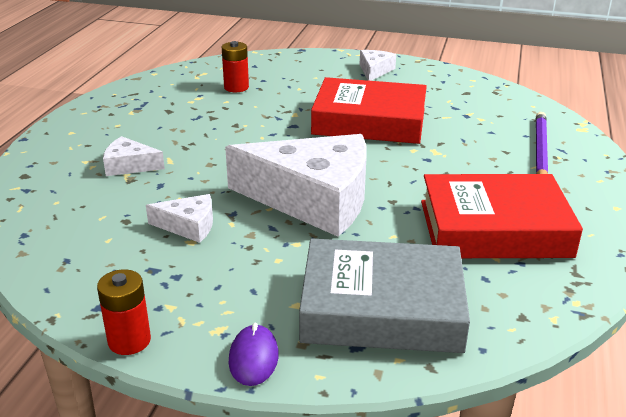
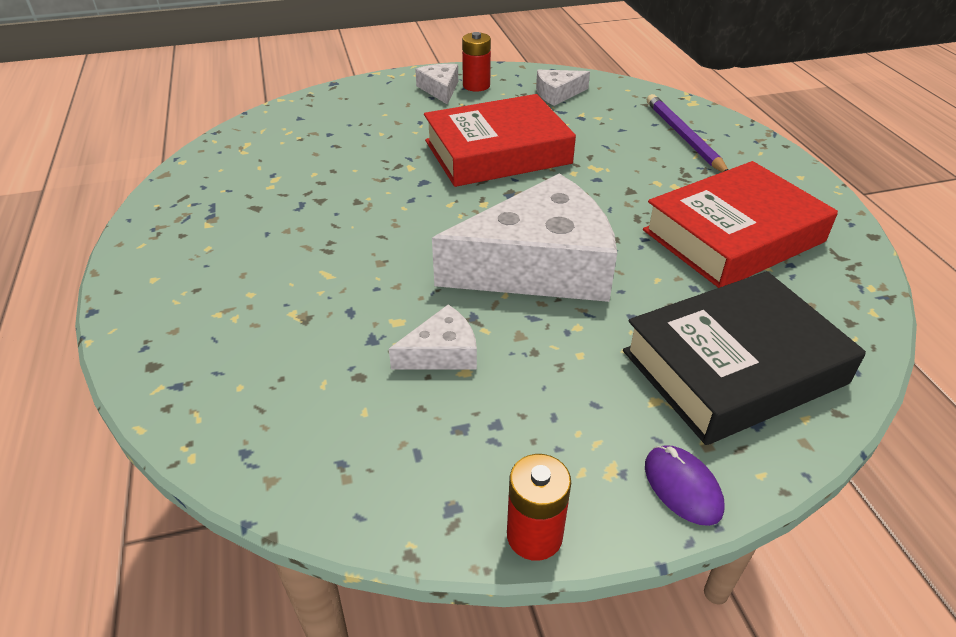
camera: 30 degrees left, 10 degrees up
white cheese [103,136,165,176] -> white cheese moved to [536,70,590,106]
red battery [222,41,249,92] -> red battery moved to [462,32,491,92]
grey book [299,238,470,353] -> black book [623,271,866,445]

